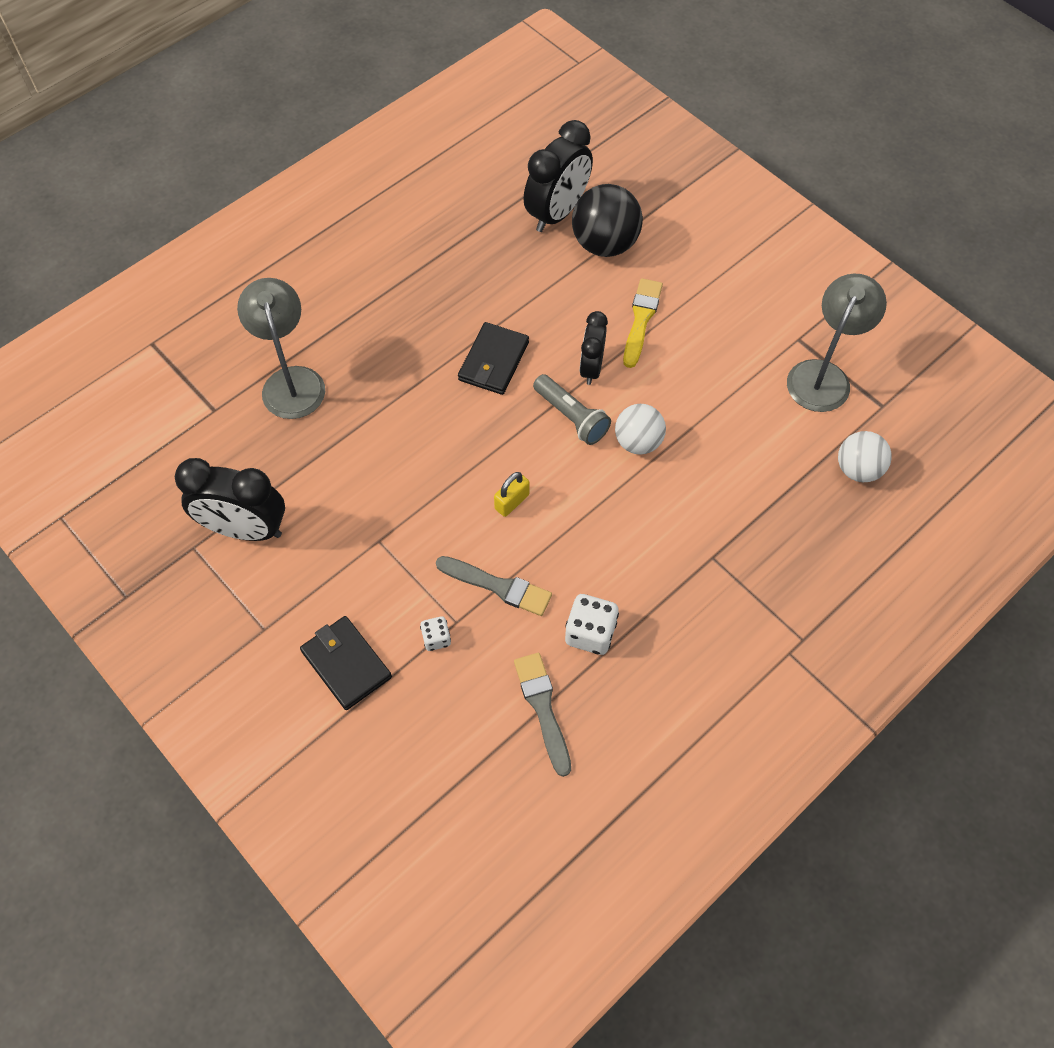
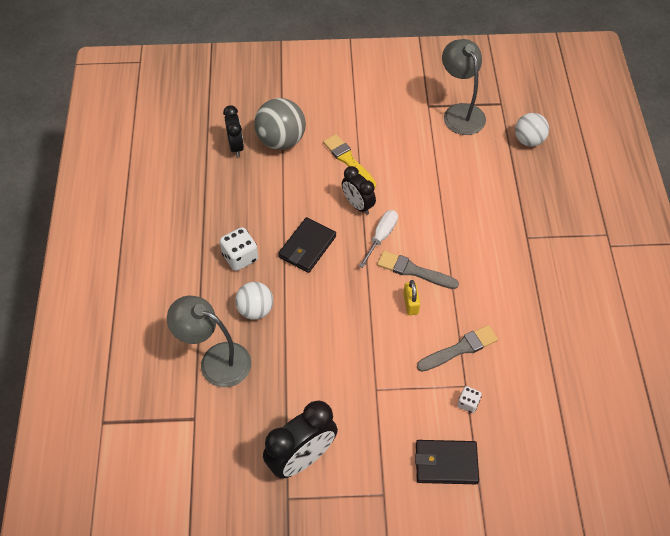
camera: 50 degrees left, 5 degrees down
black wallet [458,322,529,395] -> black wallet turned 60 degrees clockwise [278,217,336,273]
grey brush [514,653,571,777] -> grey brush moved to [377,251,459,289]
black clock [524,120,593,232] -> black clock [223,105,244,157], size x0.62
grey flashlight [533,374,611,445] -> white screwdriver [359,210,398,268]
white dice [565,594,619,655] -> white dice moved to [220,227,258,271]
black ball [572,184,643,257] -> grey ball [254,98,306,150]
white ball [615,404,666,455] -> white ball moved to [235,282,273,320]

